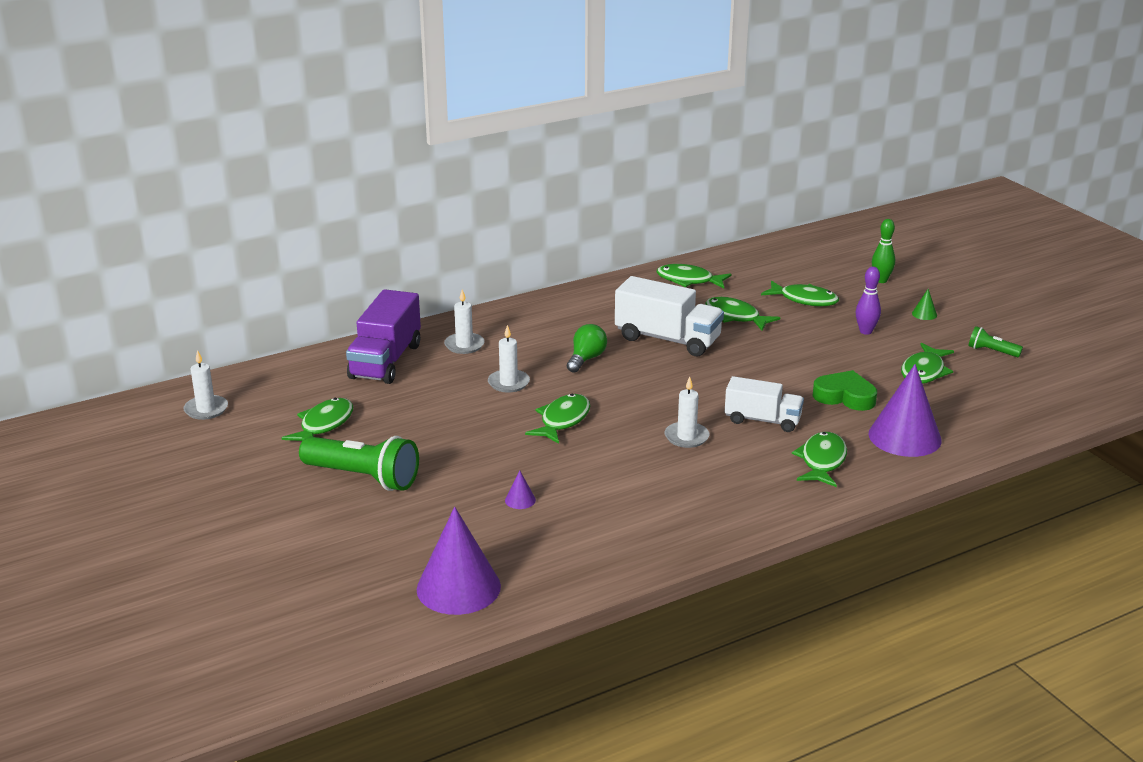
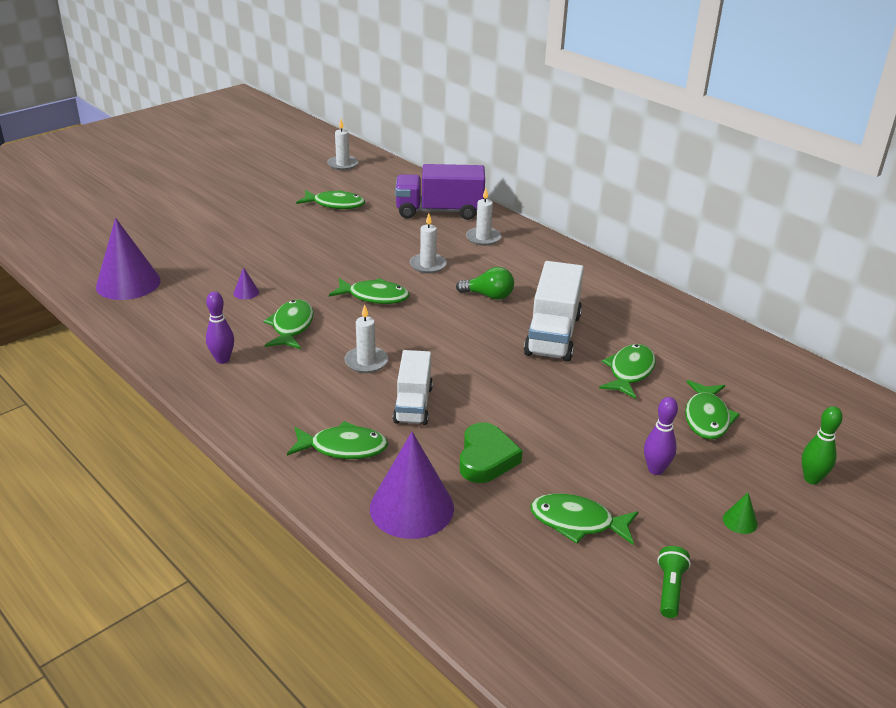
camera: 75 degrees right, 5 degrees up
green flashlight [299,436,419,491] -> none
green fish [657,264,731,289] -> green fish moved to [264,299,314,349]
none -> purple bowling pin [206,291,234,364]

